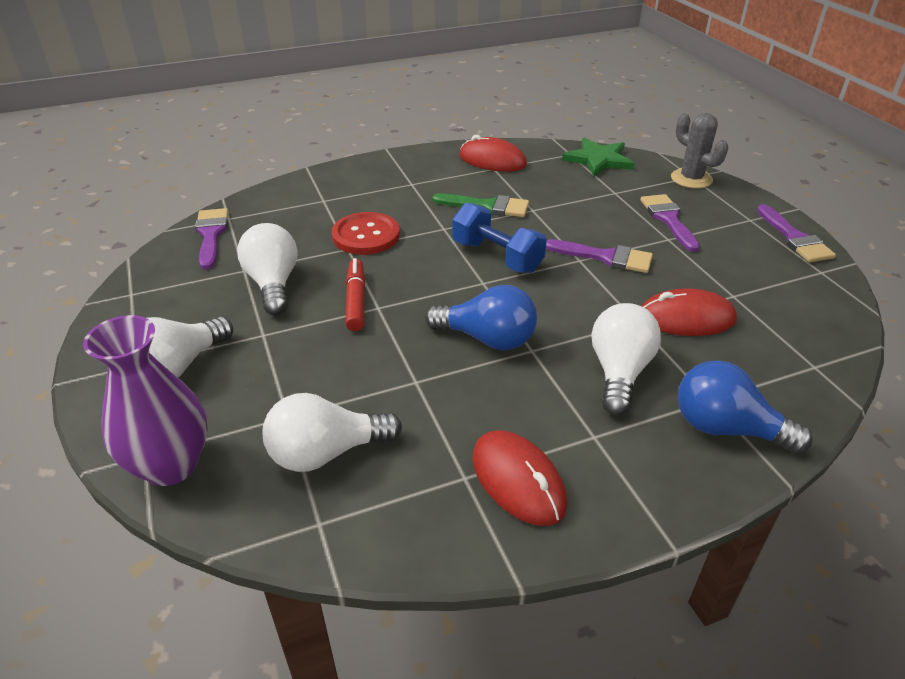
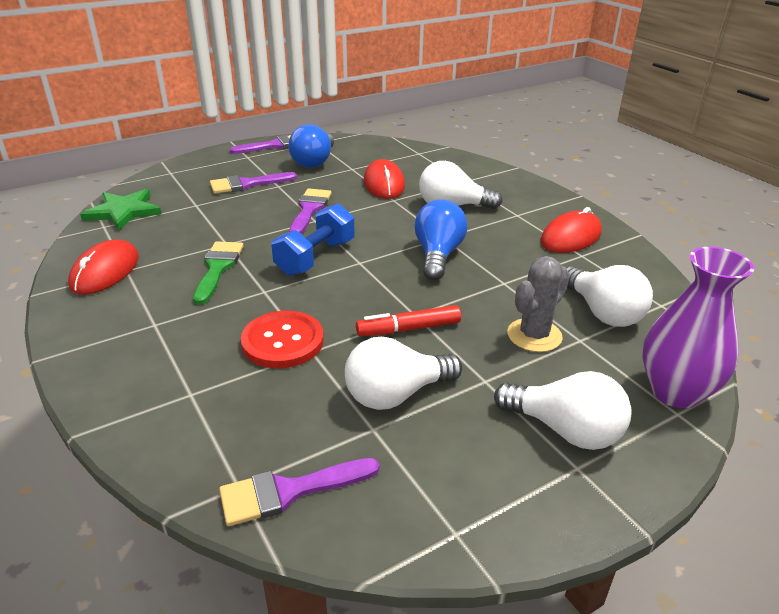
camera: 100 degrees left, 5 degrees down
grey cactus [671,113,728,189] -> grey cactus moved to [507,256,570,352]
blue light bulb [678,360,813,454] -> blue light bulb moved to [288,124,334,168]

